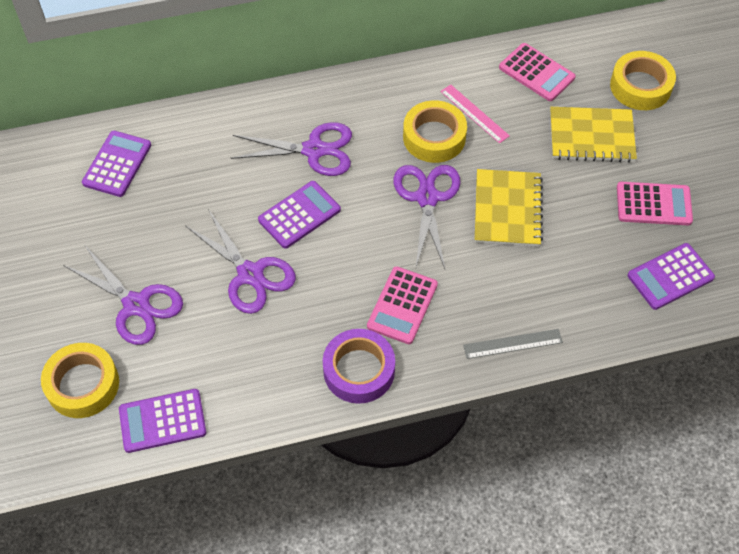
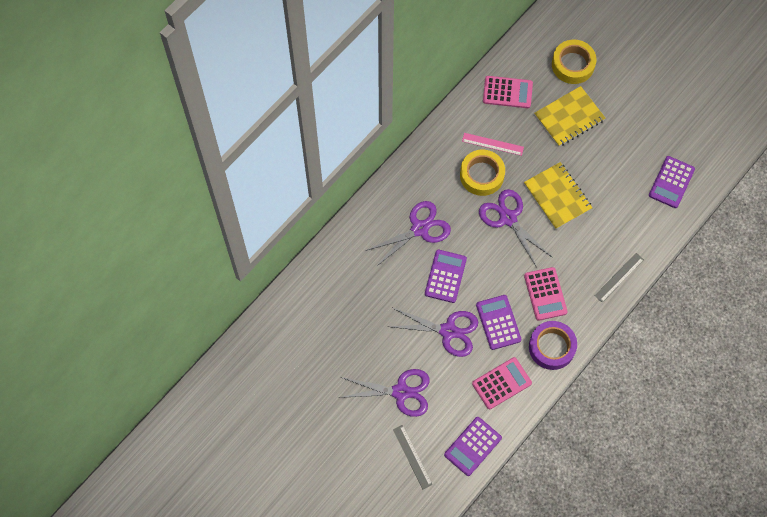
camera: 35 degrees left, 10 degrees up
yellow tape [41,343,119,418] -> grey ruler [393,425,432,489]
purple calculator [82,131,151,197] -> purple calculator moved to [476,295,522,350]
pink calculator [617,182,693,225] -> pink calculator moved to [472,357,532,409]

